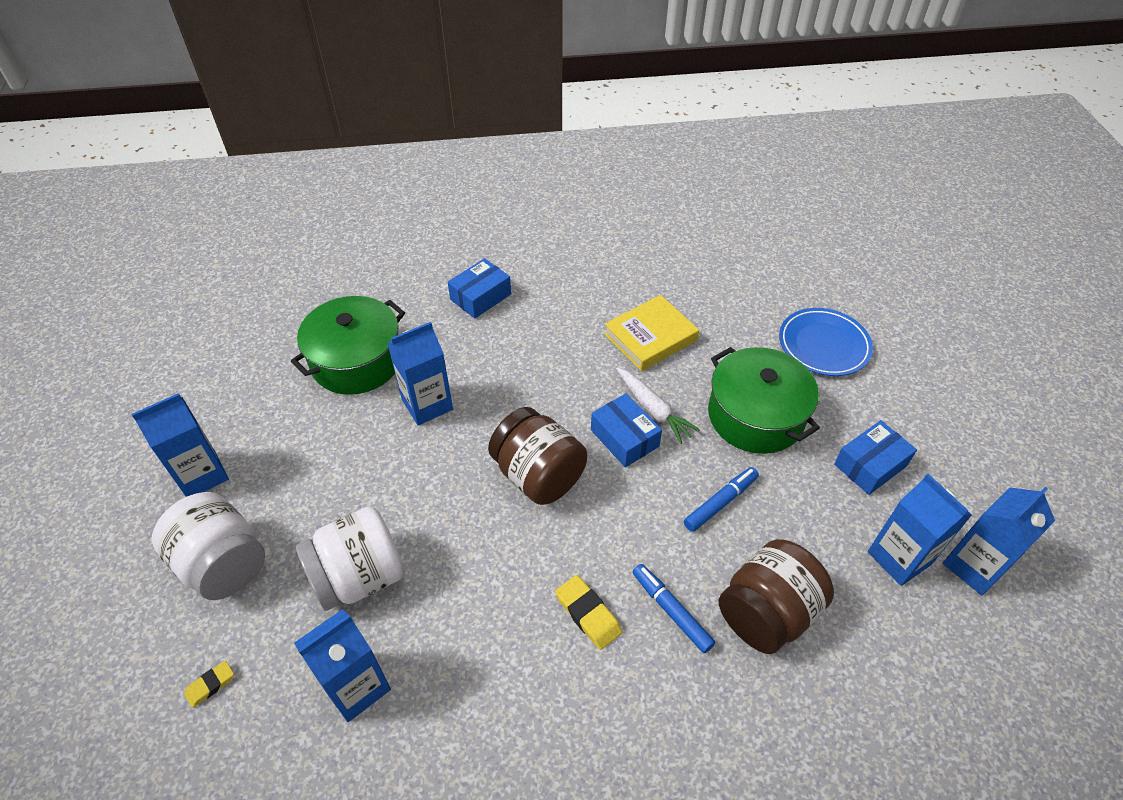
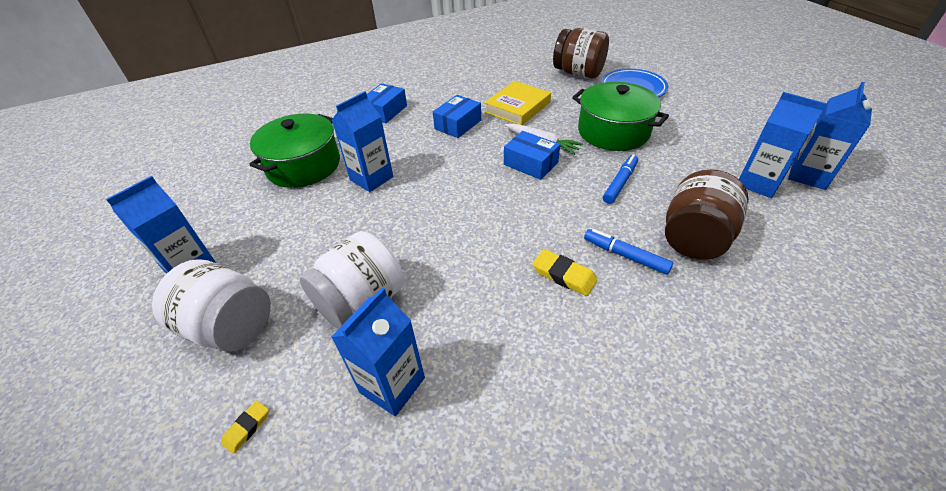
camera: 15 degrees left, 5 degrees down
brown jar [488,407,587,505] -> brown jar moved to [553,28,609,79]
blue box [834,420,917,495] -> blue box moved to [433,95,481,138]

